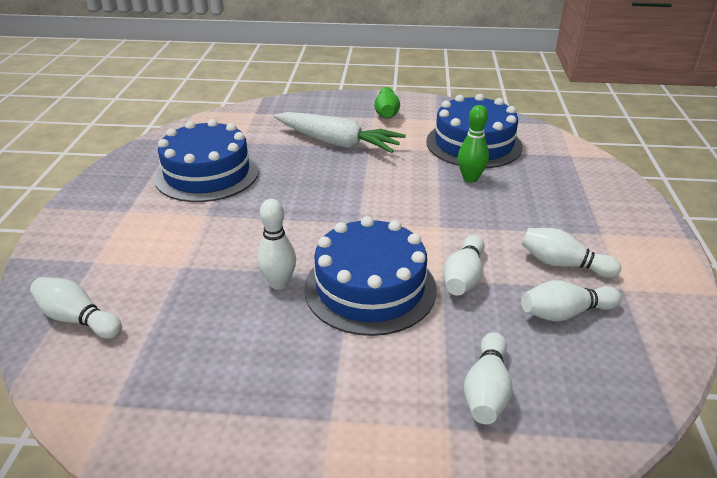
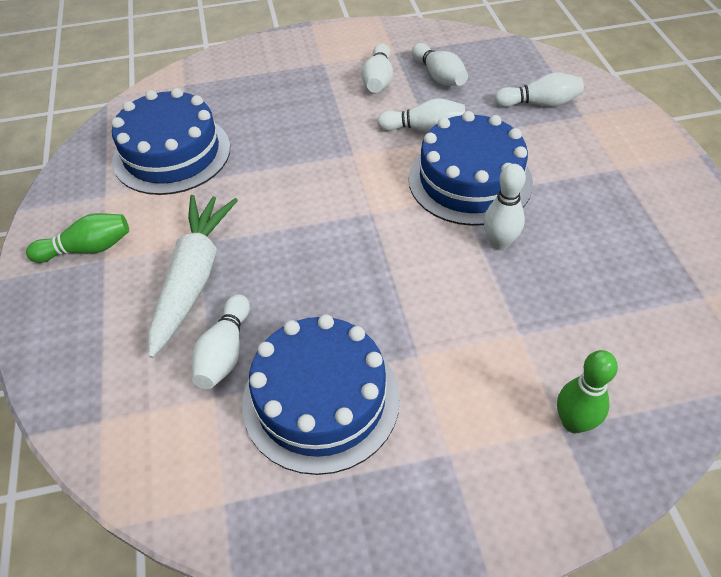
camera: 105 degrees left, 15 degrees up
white bowling pin [30,277,122,339] -> white bowling pin moved to [192,294,250,389]
green bowling pin [458,105,489,183] -> green bowling pin moved to [557,350,618,433]

